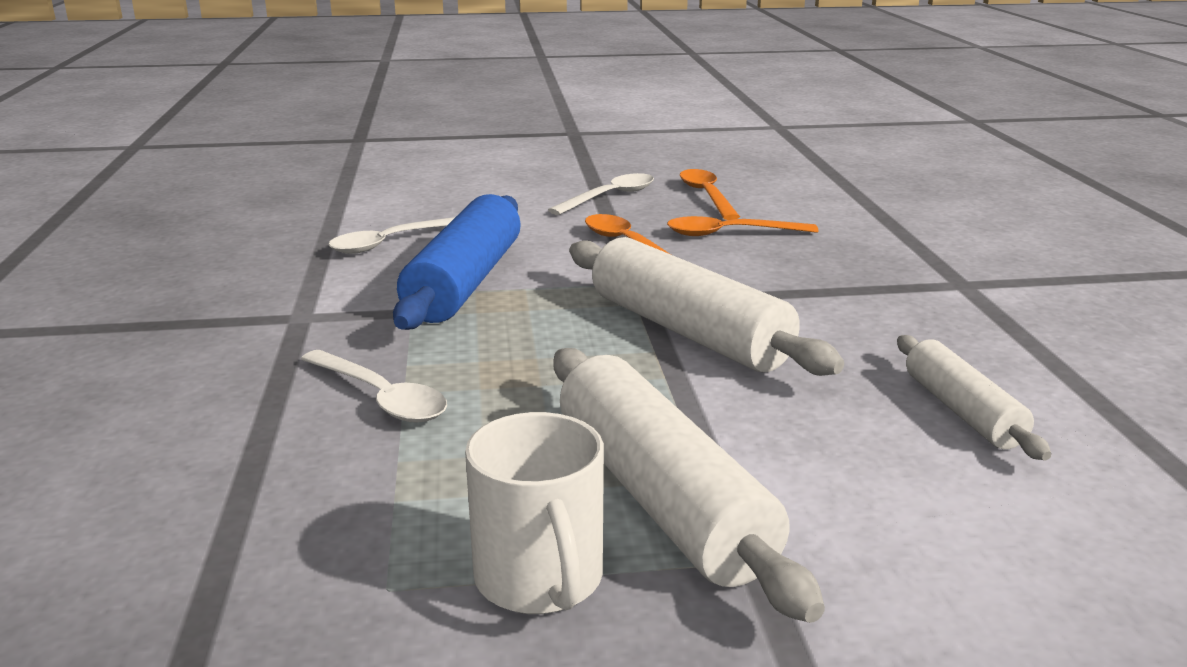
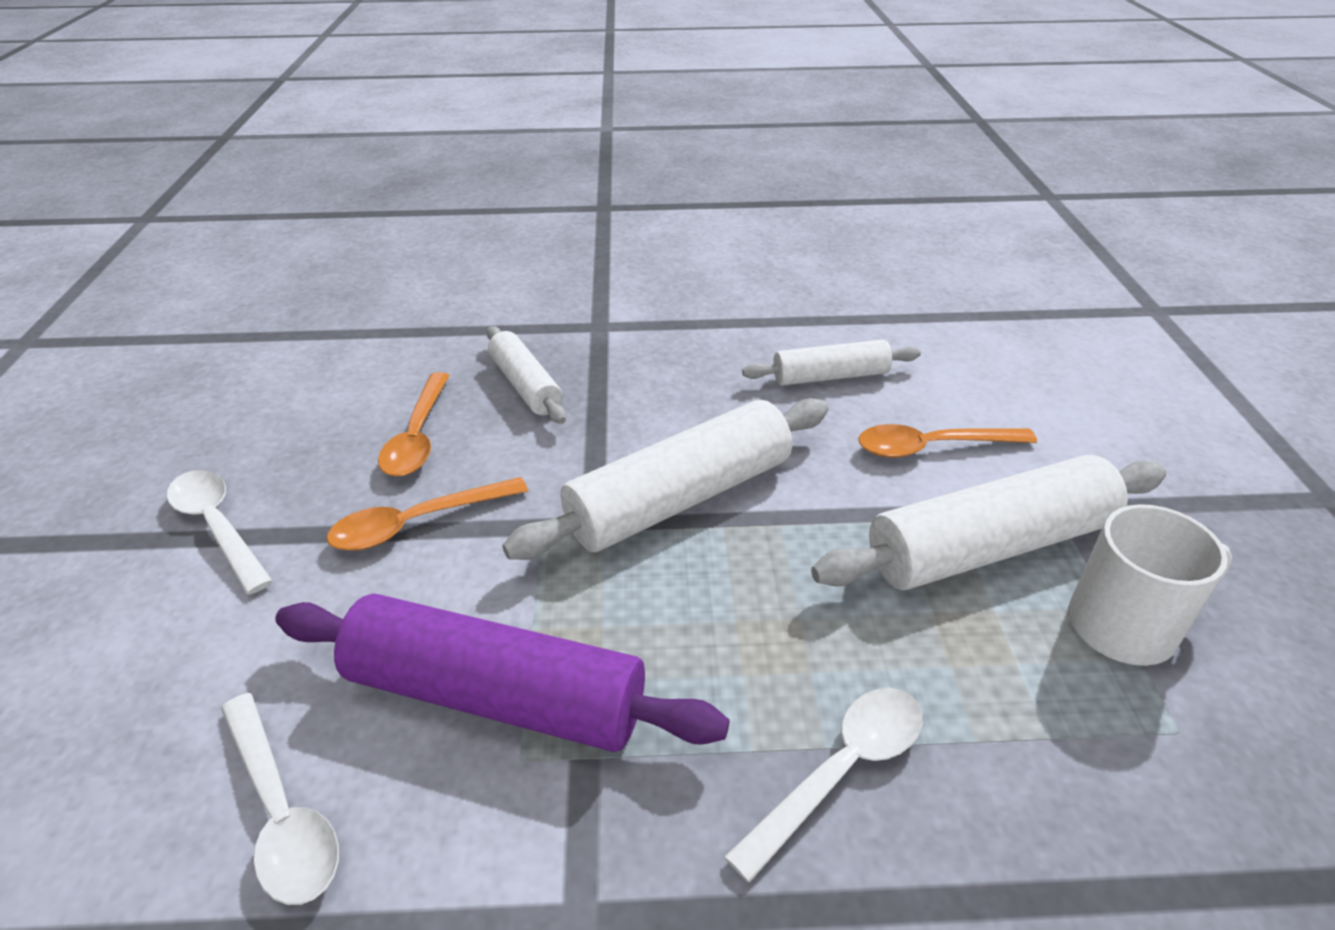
camera: 85 degrees left, 15 degrees up
blue rolling pin [393,194,521,330] -> purple rolling pin [275,594,730,752]
orange spoon [680,169,740,220] -> orange spoon moved to [858,424,1037,458]
none -> white rolling pin [487,326,566,424]

